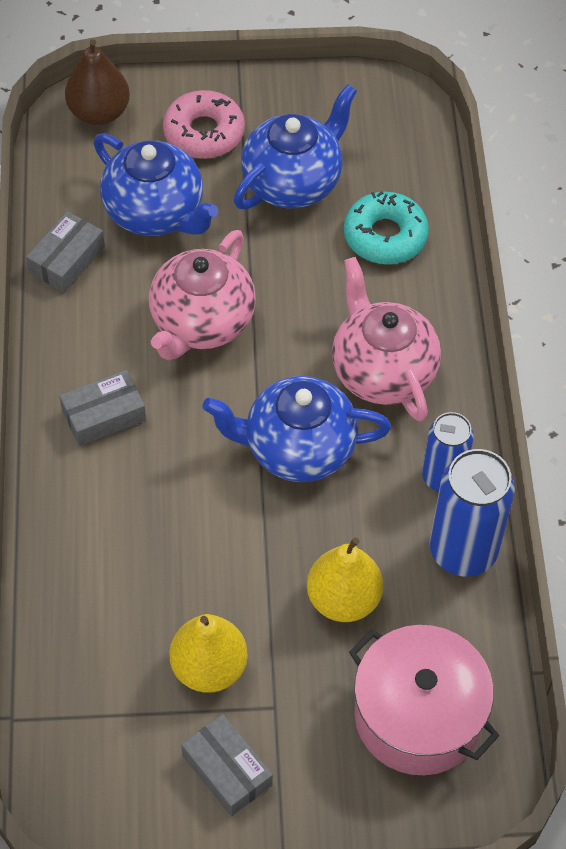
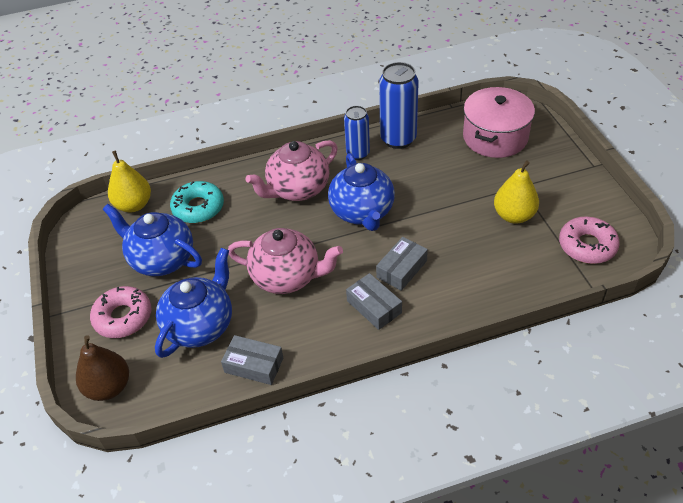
camera: 100 degrees left, 10 degrees down
grey box [181,714,273,817] -> grey box moved to [376,237,428,291]
yellow pear [307,537,383,622] -> yellow pear moved to [108,151,151,212]
none -> pink donut [559,216,620,264]

